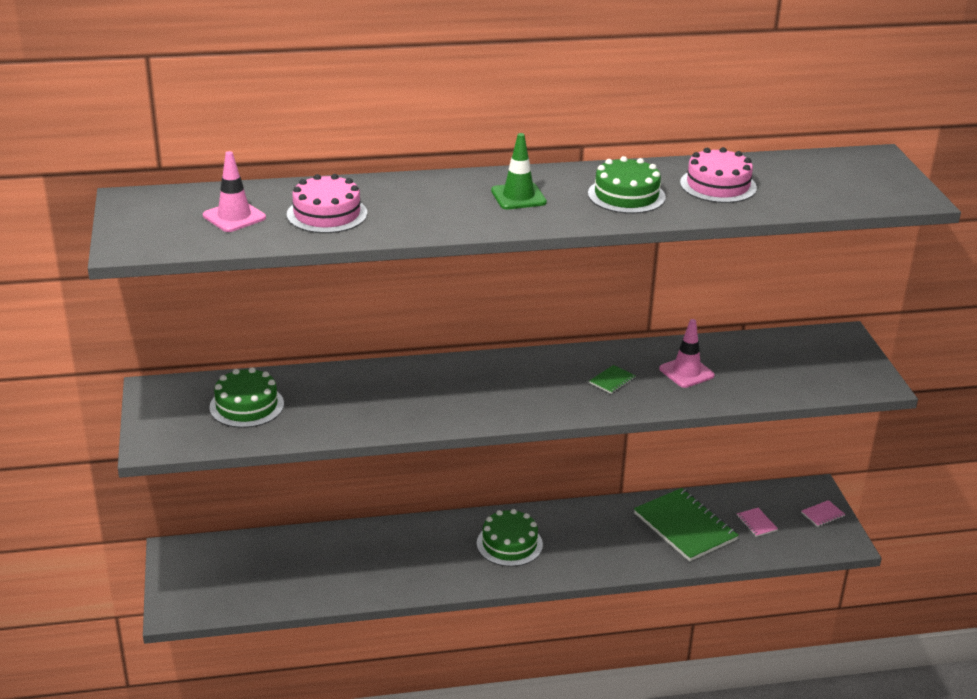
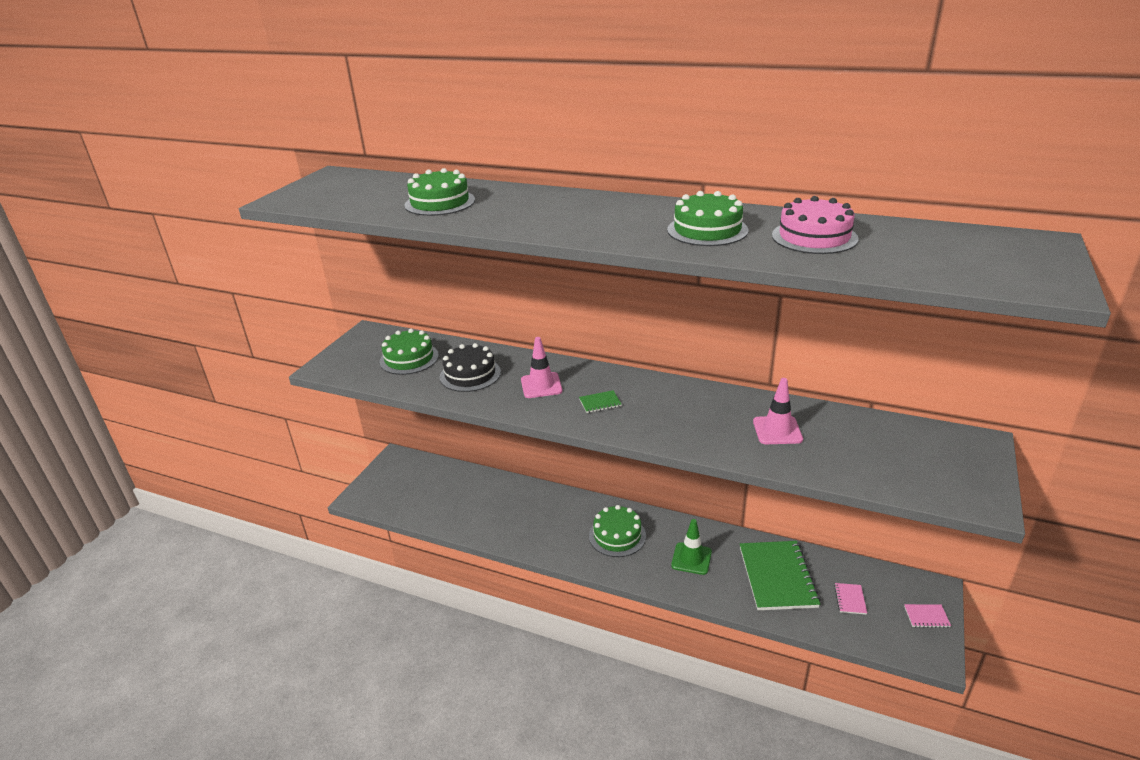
camera: 35 degrees right, 0 degrees up
pink traffic cone [203,151,266,232] -> pink traffic cone moved to [521,337,563,398]
pink cake [287,174,367,233] -> green cake [404,168,475,216]
green traffic cone [491,133,547,209] -> green traffic cone moved to [671,519,712,575]
green notebook [589,365,635,394] -> green notebook moved to [579,390,622,413]
none -> black cake [440,343,501,392]

